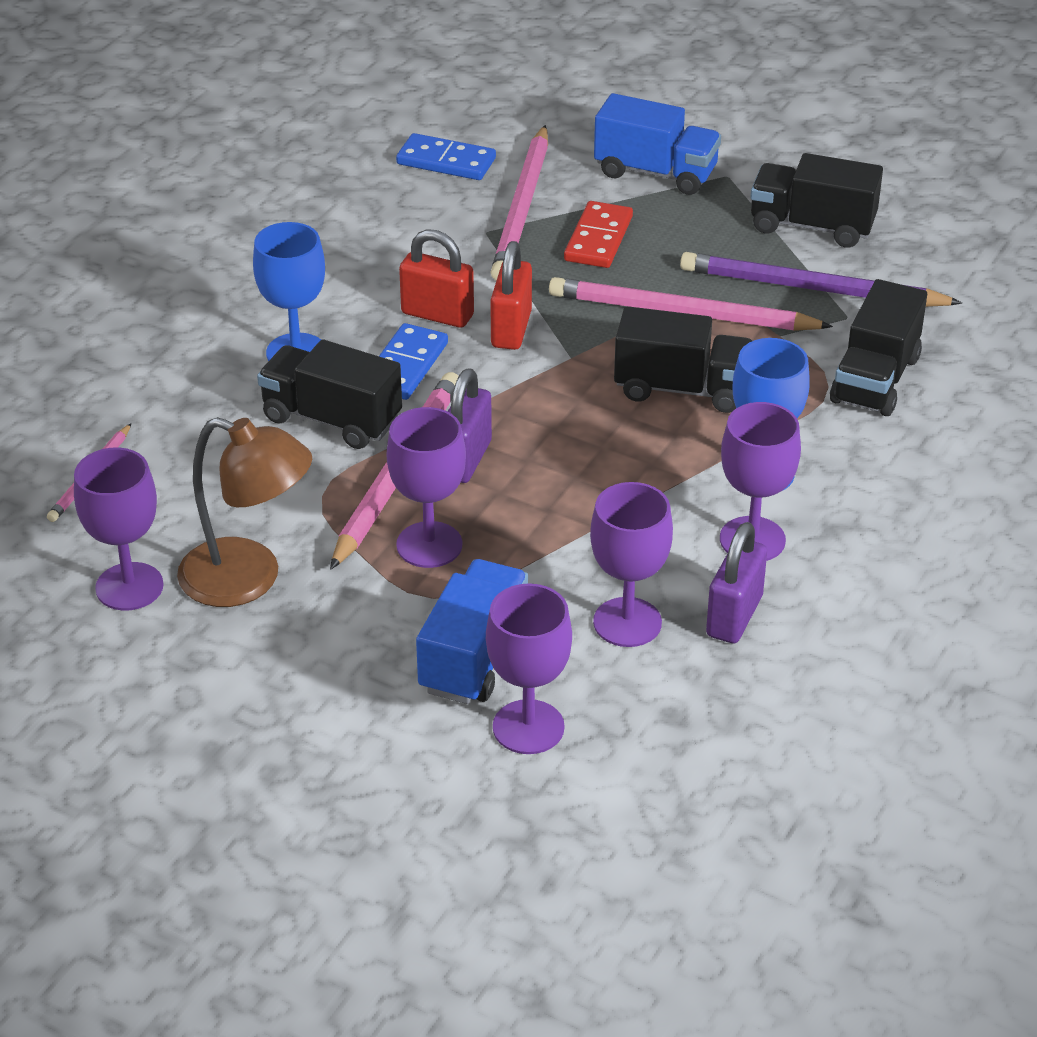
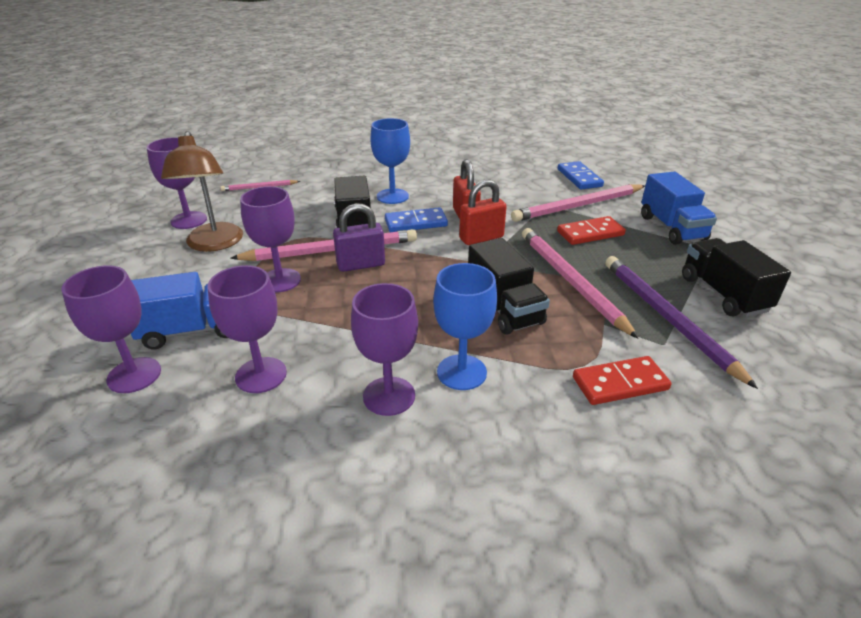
camera: 55 degrees right, 5 degrees down
purple padlock [706,522,767,643] -> none
black truck [830,279,927,416] -> red domino [573,356,671,405]

